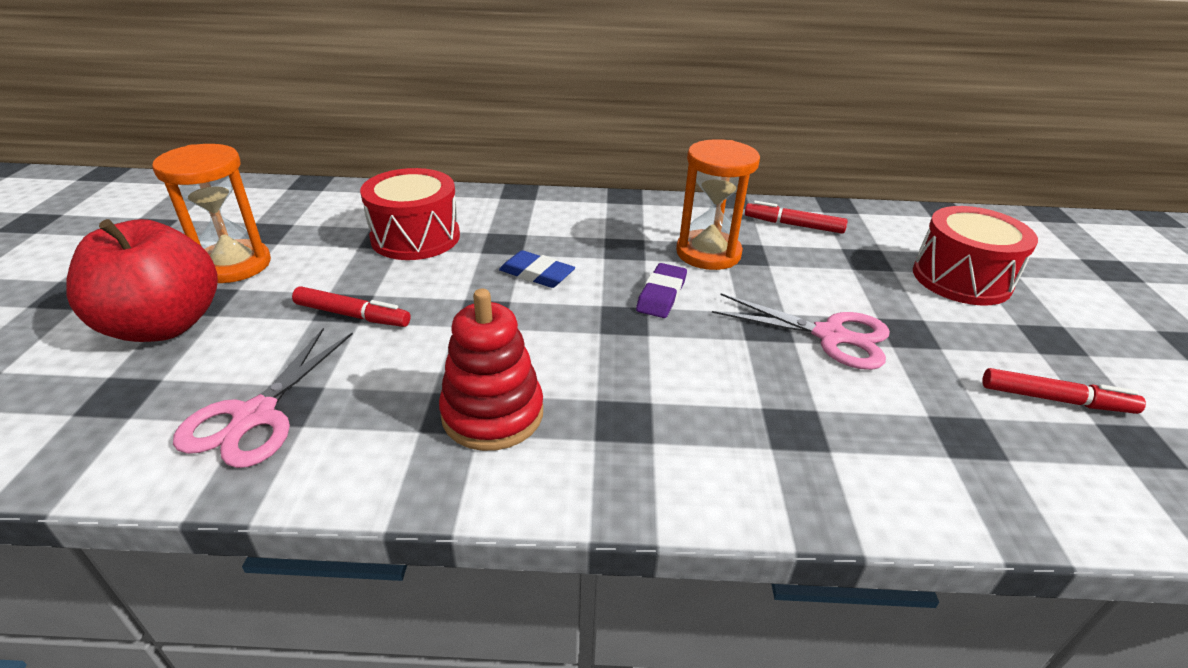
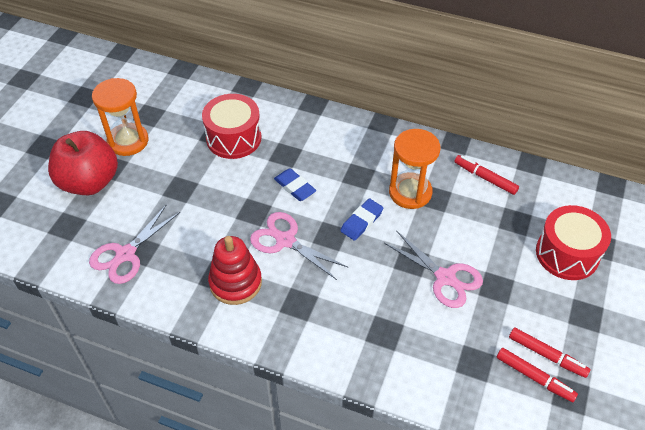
camera: 20 degrees right, 15 degrees up
red marker [292,287,410,327] -> red marker moved to [496,348,578,402]
purple eraser [636,263,687,318] -> blue eraser [340,199,384,241]
none -> pink scissors [250,212,348,280]

